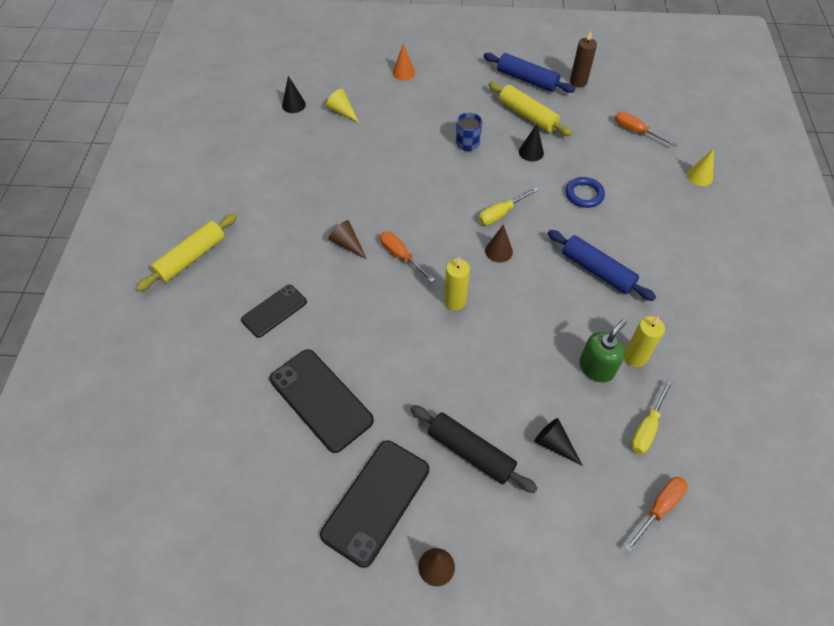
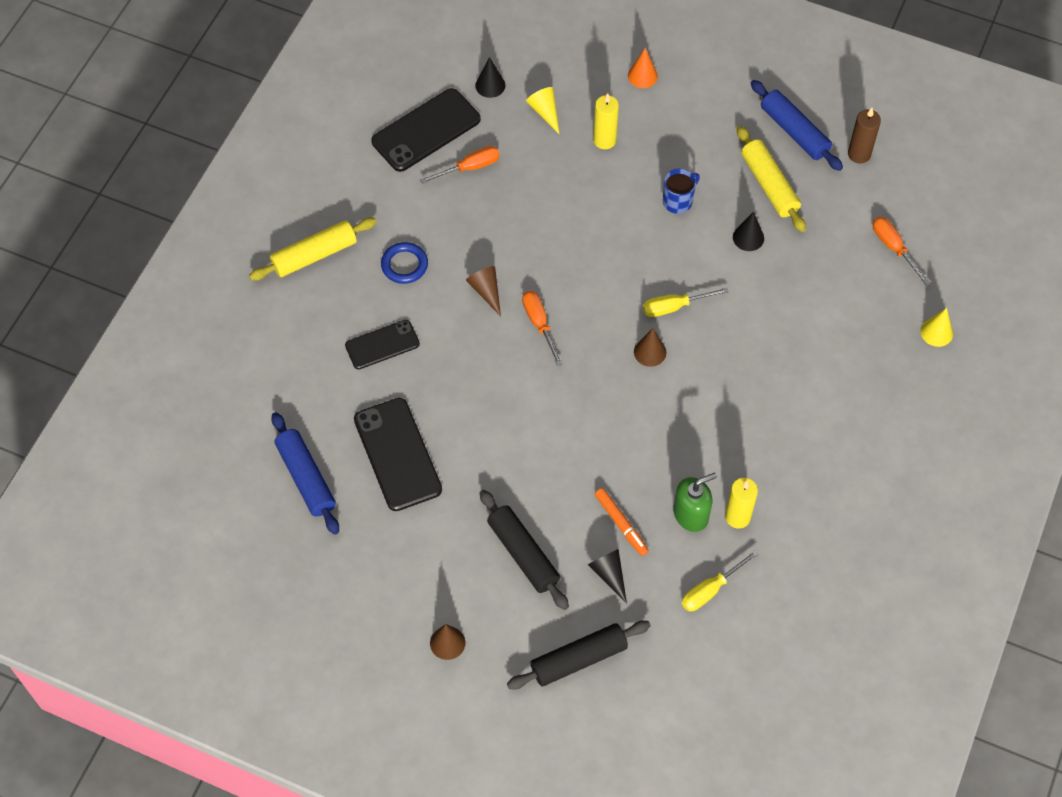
camera: 20 degrees right, 5 degrees up
black phone [320,440,429,568] -> black phone moved to [371,88,481,172]
yellow candle [444,257,470,310] -> yellow candle moved to [593,93,619,149]
blue rolling pin [548,230,656,301] -> blue rolling pin moved to [271,412,339,535]
blue ring [566,177,605,208] -> blue ring moved to [381,242,428,284]
orange screwdriver [625,477,688,552] -> orange screwdriver moved to [420,146,500,184]
none -> black rolling pin [507,621,651,689]
none -> orange marker [595,488,649,556]

